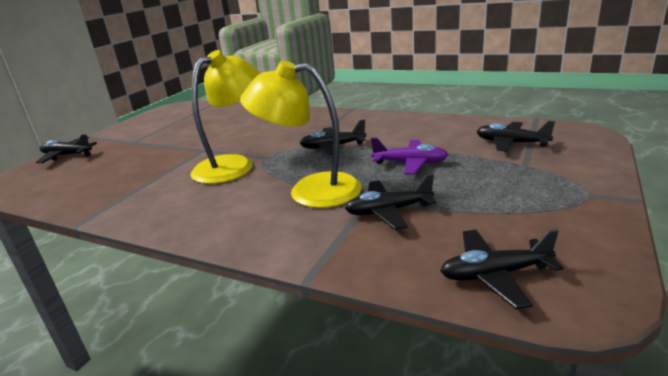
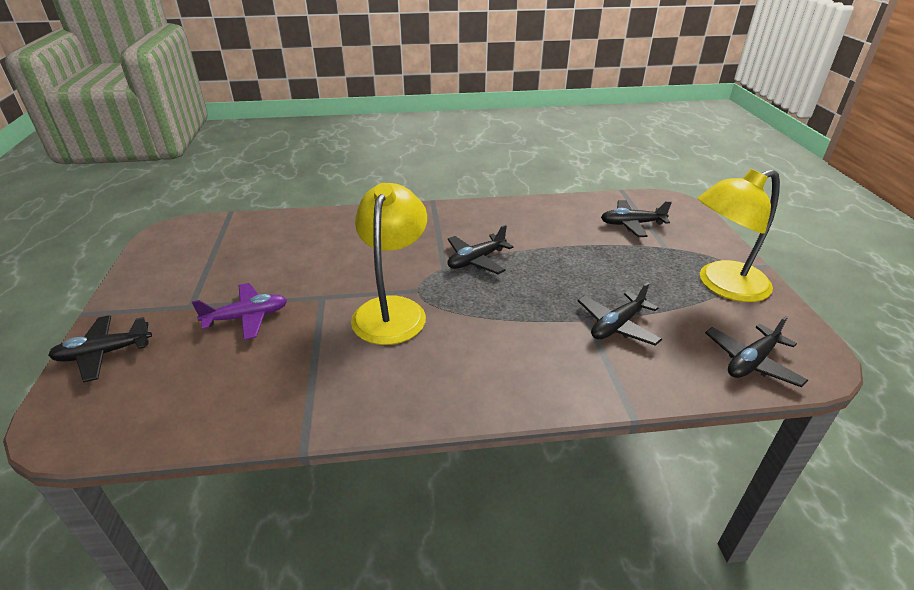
camera: 35 degrees left, 10 degrees up
yellow lamp [240,61,362,208] -> yellow lamp moved to [698,169,780,302]
purple plane [371,138,448,174] -> purple plane moved to [192,283,287,340]

